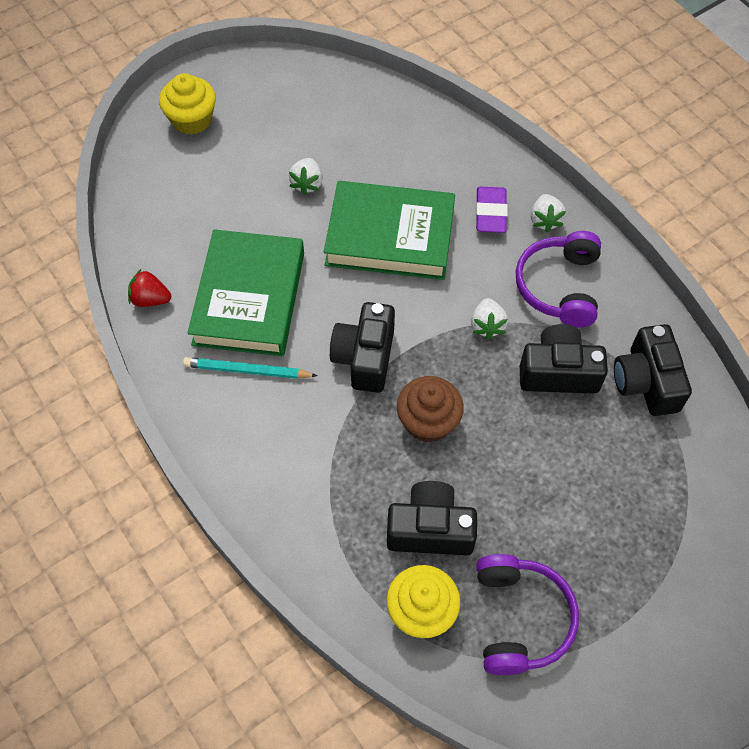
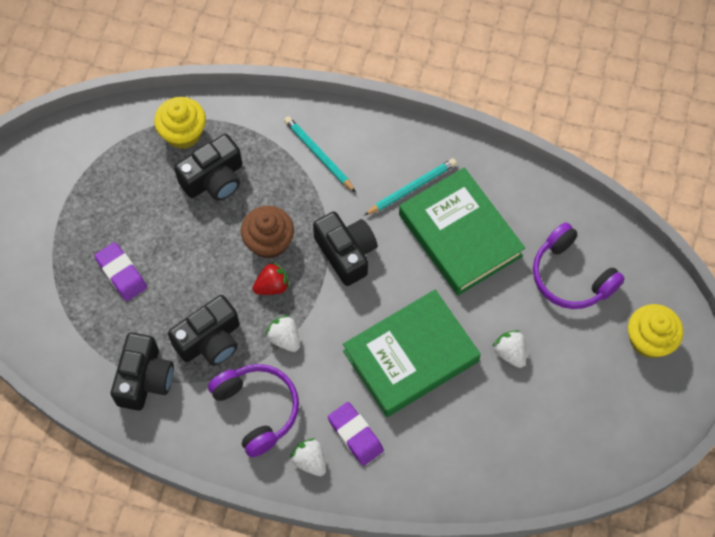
camera: 140 degrees right, 5 degrees up
red strawberry [128,269,171,307] -> red strawberry moved to [253,262,290,295]
purple headphones [476,554,579,675] -> purple headphones moved to [533,222,625,309]
black camera [614,324,692,416] -> black camera turned 60 degrees clockwise [111,332,174,411]
none -> purple eraser [94,242,147,301]
none -> turquoise pencil [284,116,356,192]

